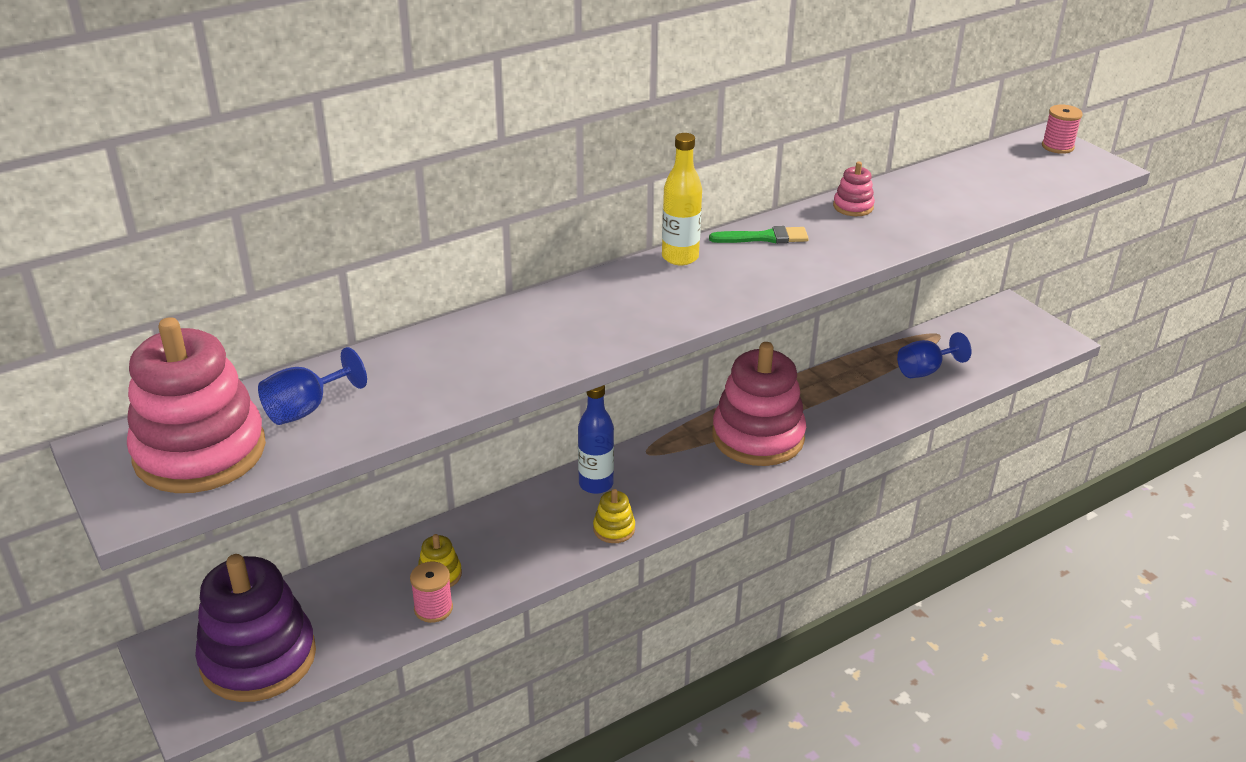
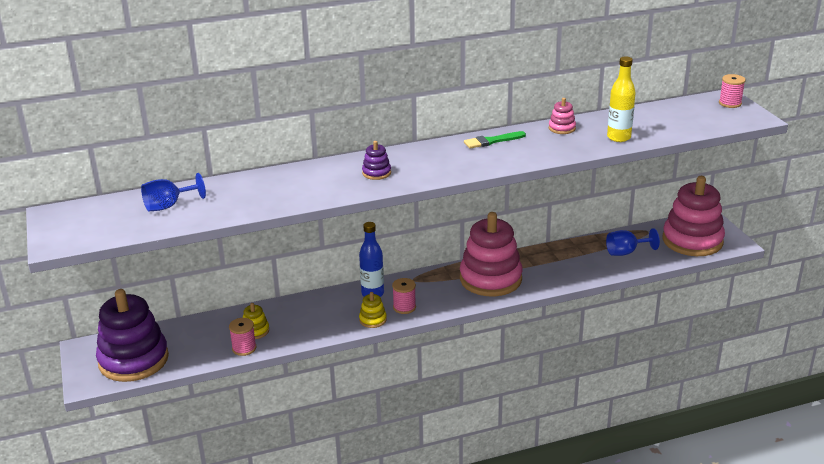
camera: 15 degrees right, 5 degrees down
pink stacking toy [127,317,266,493] -> pink stacking toy moved to [663,176,725,256]
yellow bottle [662,133,702,266] -> yellow bottle moved to [607,56,636,142]
green brush [709,226,809,244] -> green brush turned 150 degrees clockwise [464,131,526,149]
none -> purple stacking toy [362,141,391,180]
none -> pink spool [392,278,416,314]

